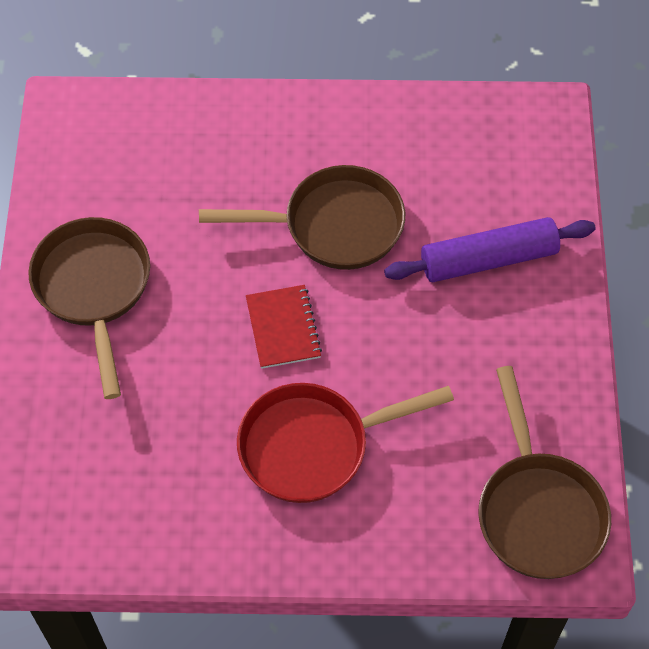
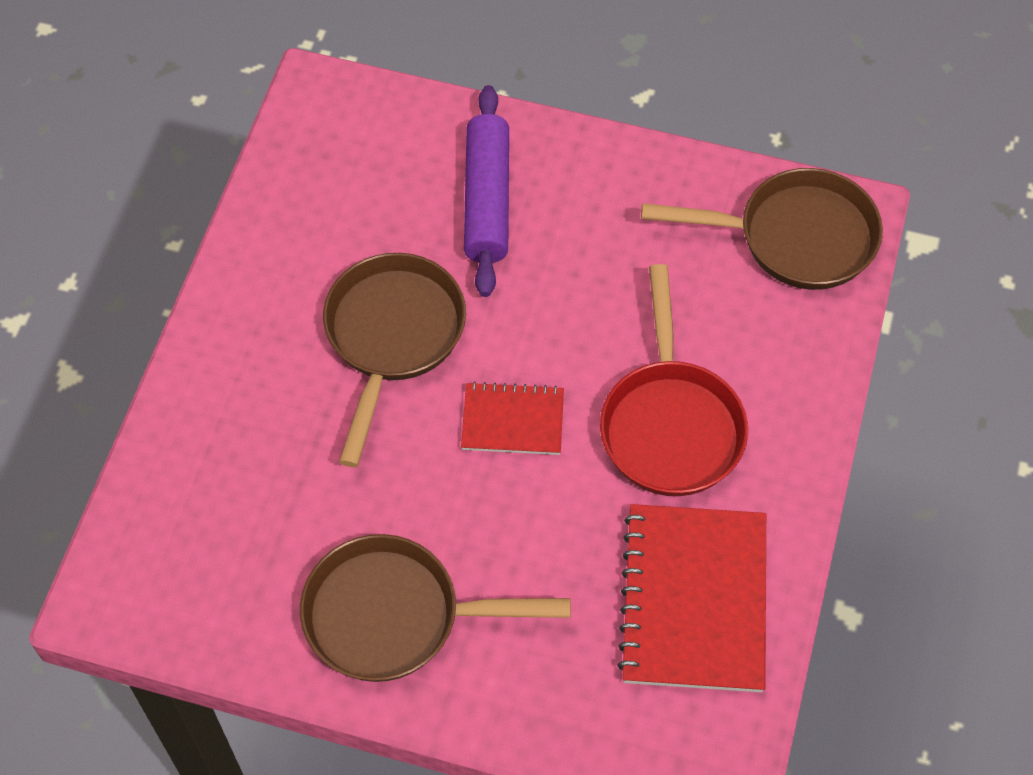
camera: 75 degrees left, 0 degrees up
none -> red notebook [617,504,766,692]

